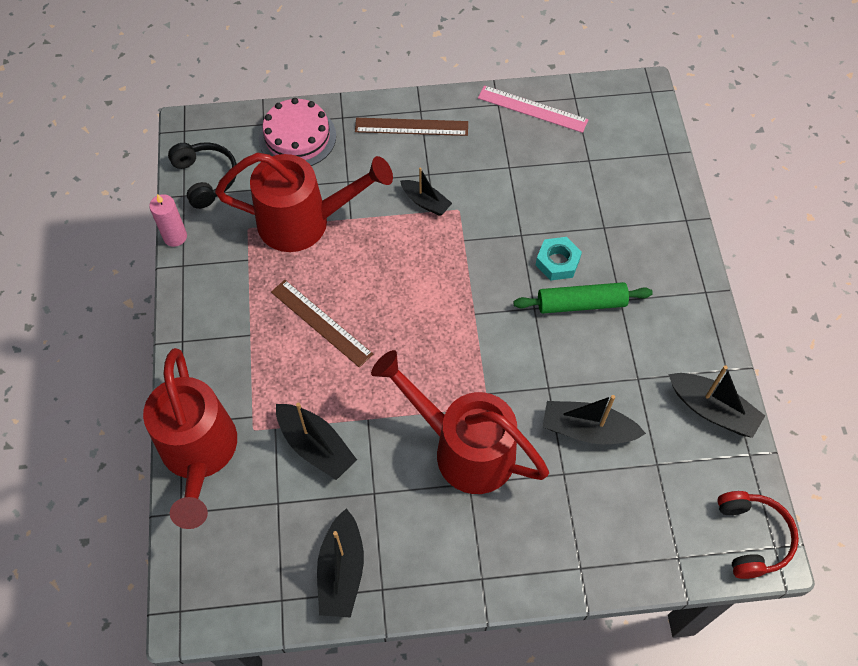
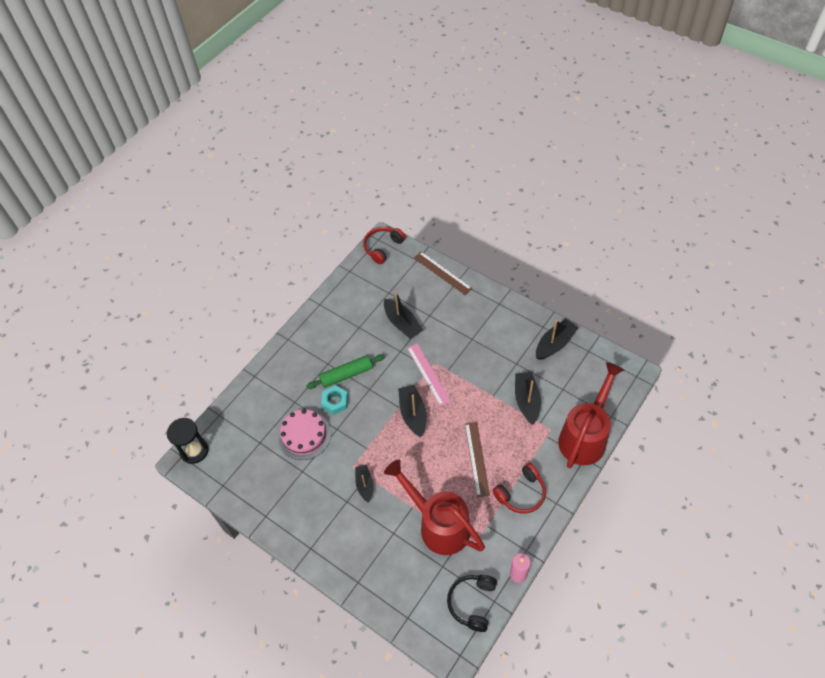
camera: 135 degrees left, 5 degrees down
pink cake [259,98,336,166] -> pink cake moved to [278,409,331,460]
brown ruler [355,118,468,136] -> brown ruler moved to [414,252,472,295]
red watering can [371,350,549,494] -> none
pink ruler [478,85,589,133] -> pink ruler moved to [407,343,451,406]
green rolling pin [514,282,653,314] -> green rolling pin turned 60 degrees counterclockwise [306,354,385,389]
black boat [668,365,765,438] -> black boat moved to [398,385,427,437]
none -> black hourglass [167,418,209,464]
none -> red headphones [493,463,546,514]

